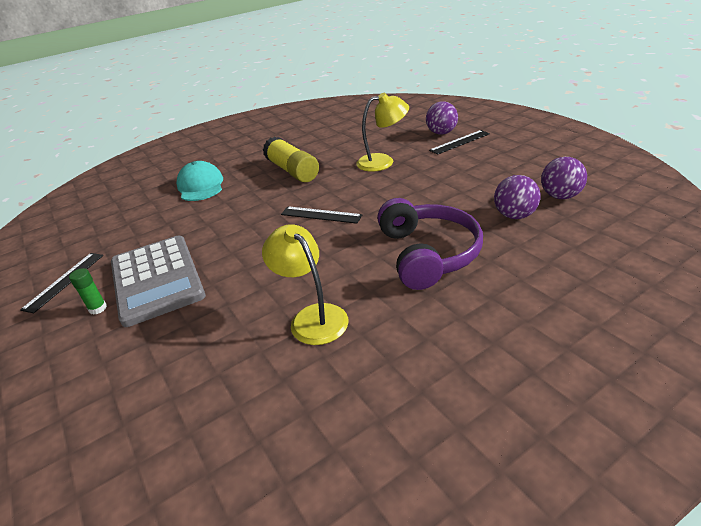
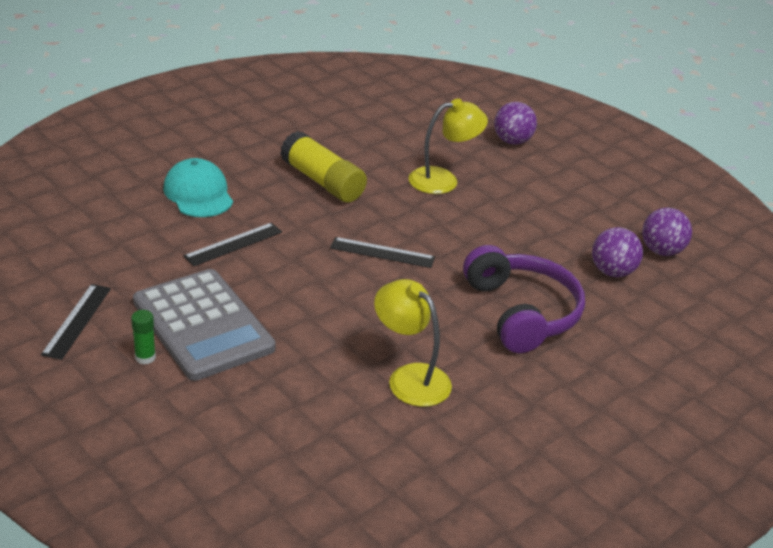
camera: 15 degrees left, 0 degrees up
black ruler [429,130,490,155] -> black ruler moved to [183,223,282,266]

